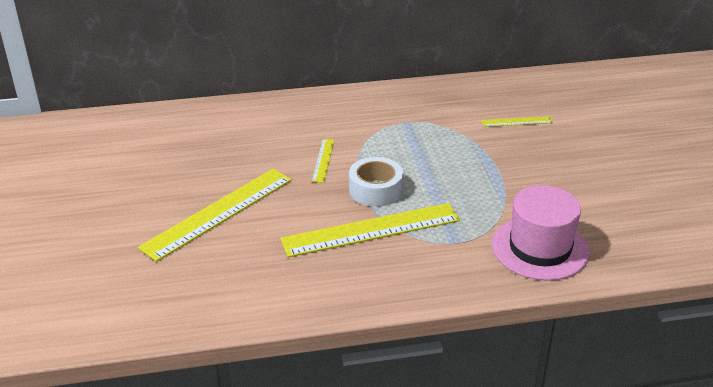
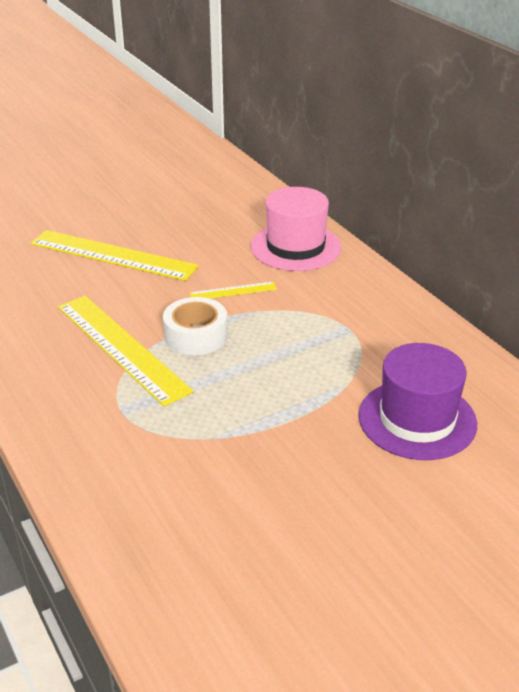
camera: 70 degrees right, 0 degrees up
yellow ruler [481,116,553,127] -> purple hat [359,343,477,460]
pink hat [492,185,590,281] -> pink hat moved to [251,187,342,271]

